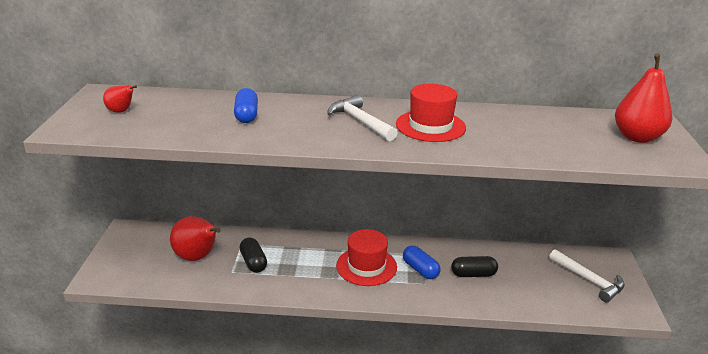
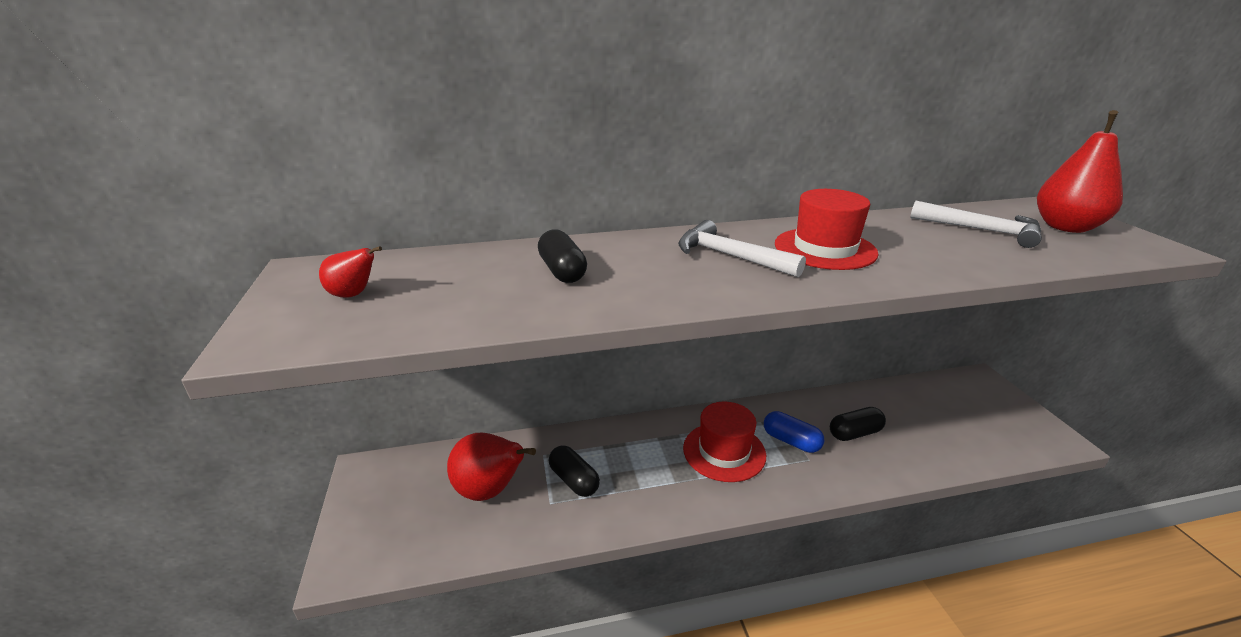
camera: 15 degrees left, 0 degrees up
blue capsule [234,88,258,123] -> black capsule [538,229,587,283]
white hammer [549,249,625,302] -> white hammer moved to [910,201,1042,248]

